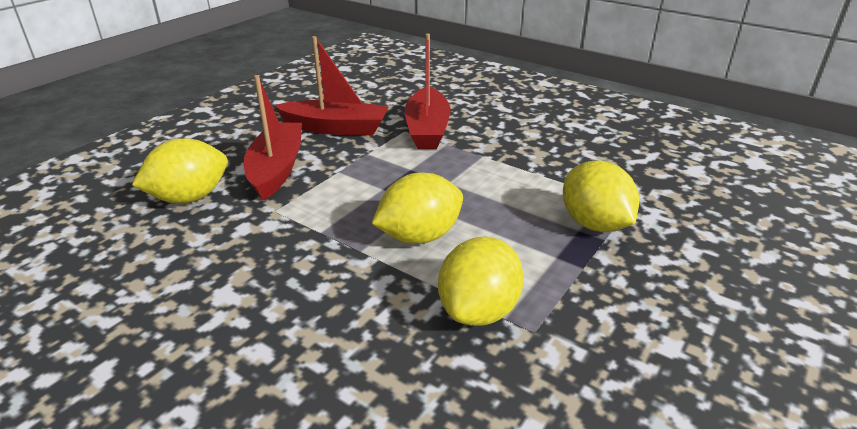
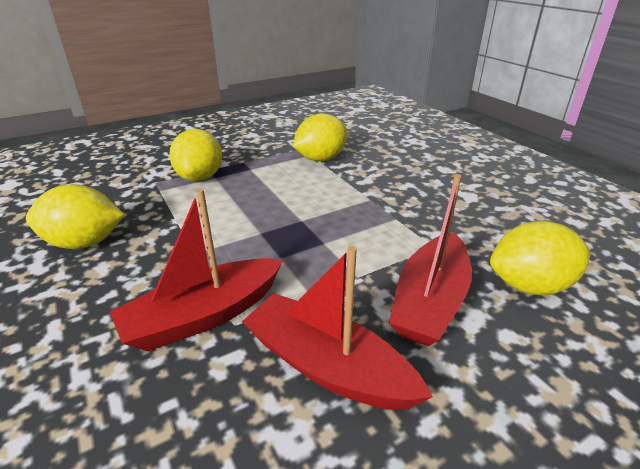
camera: 155 degrees left, 0 degrees up
yellow lemon [372,172,463,244] -> yellow lemon moved to [26,184,125,249]
red boat [405,33,451,149] -> red boat turned 150 degrees counterclockwise [110,189,283,352]

